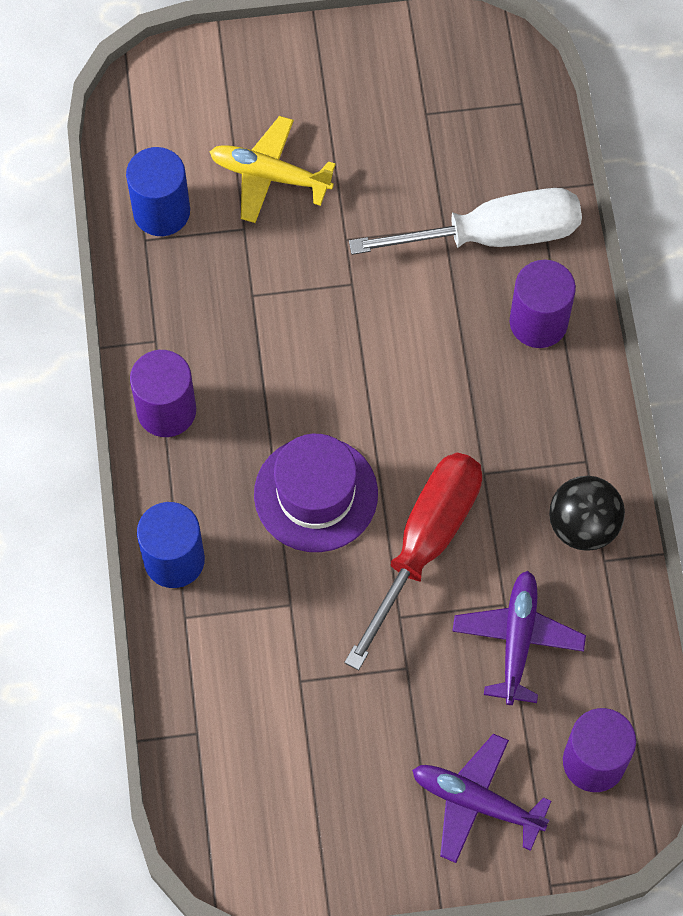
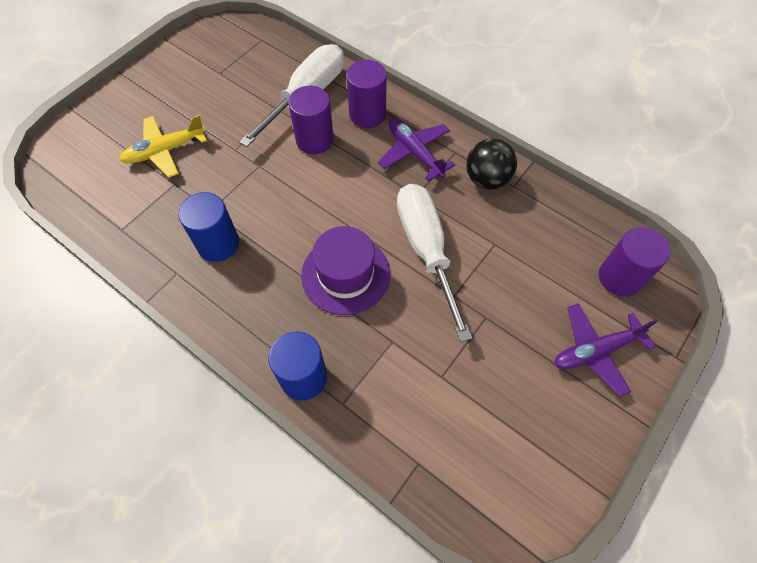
camera: 45 degrees left, 5 degrees down
blue cylinder [126,147,190,236] -> blue cylinder moved to [178,192,239,262]
purple cylinder [130,350,196,437] -> purple cylinder moved to [288,86,334,154]
red screwdriver [344,452,482,671] -> white screwdriver [397,184,472,342]
purple plane [452,571,586,705] -> purple plane moved to [378,118,455,182]

